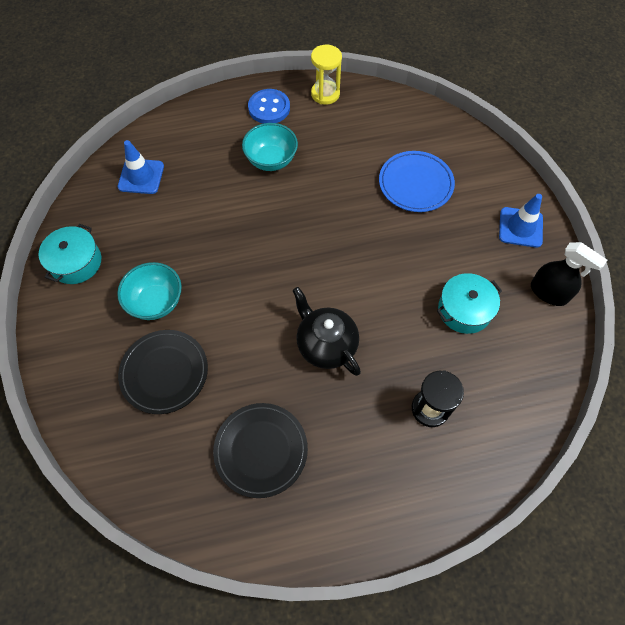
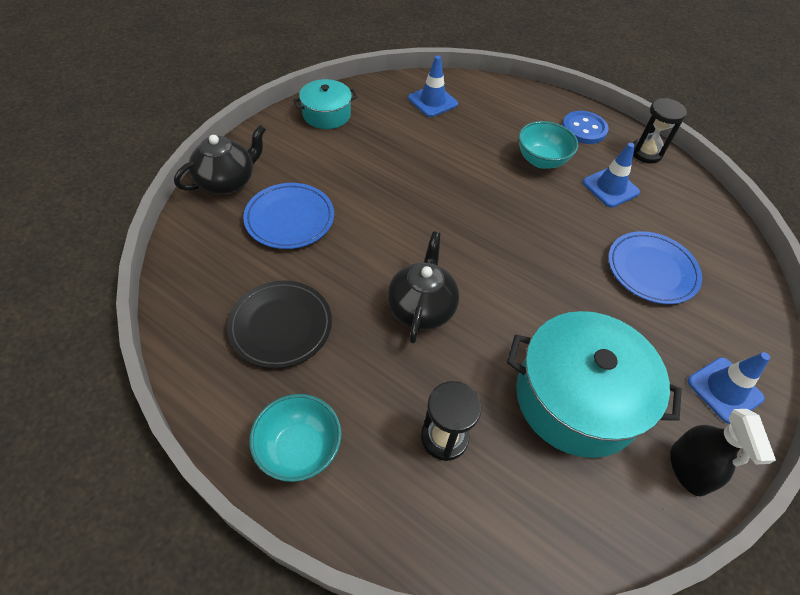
camera: 45 degrees right, 10 degrees down
turquoise bowl [117,262,182,320] -> turquoise bowl moved to [249,394,342,482]
black plate [118,330,208,414] -> blue plate [243,183,334,249]
yellow hourglass [311,45,342,105] -> black hourglass [633,98,687,163]
turquoise pot [437,273,502,334] -> turquoise pot [507,311,682,458], size x1.81
none -> black teapot [174,124,266,194]
none -> blue traffic cone [582,143,640,208]

